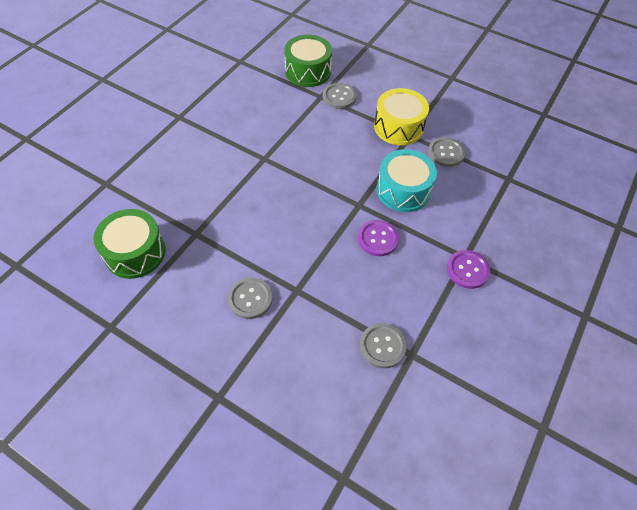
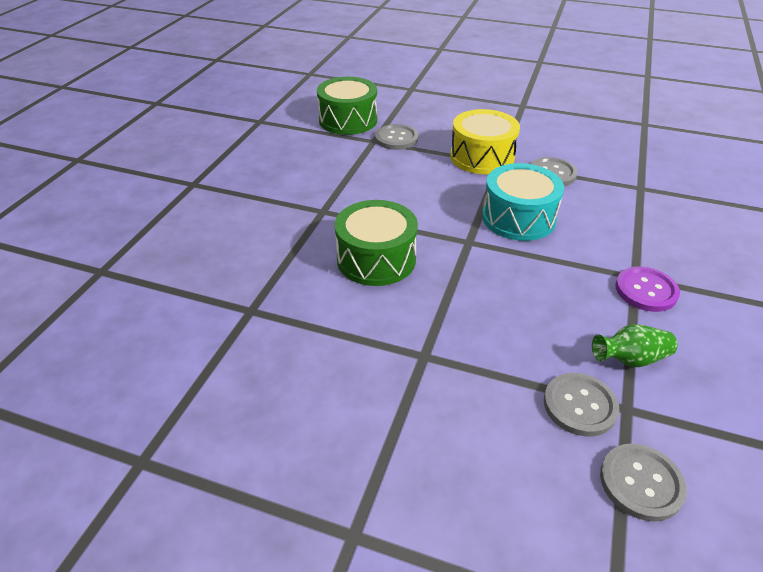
camera: 10 degrees left, 15 degrees down
green drum [93,209,166,279] -> green drum moved to [335,200,418,286]
grey button [228,277,272,319] -> grey button moved to [600,443,687,522]
purple button [358,220,399,256] -> none
none -> green vase [592,324,677,367]

